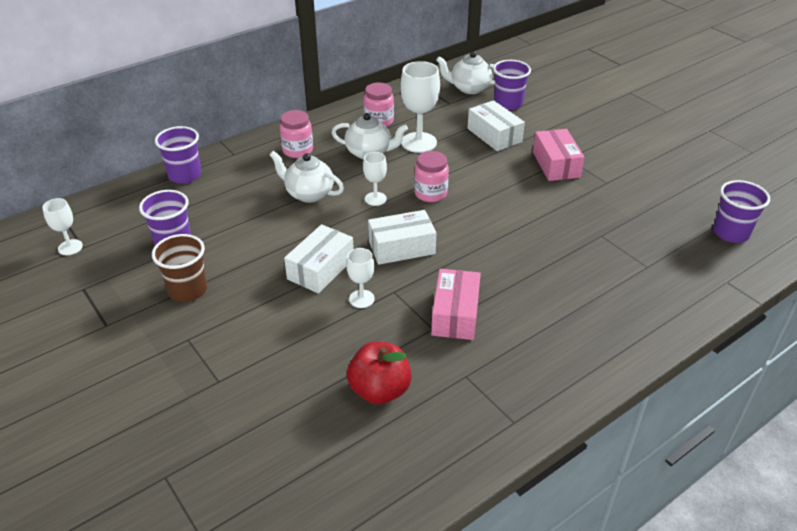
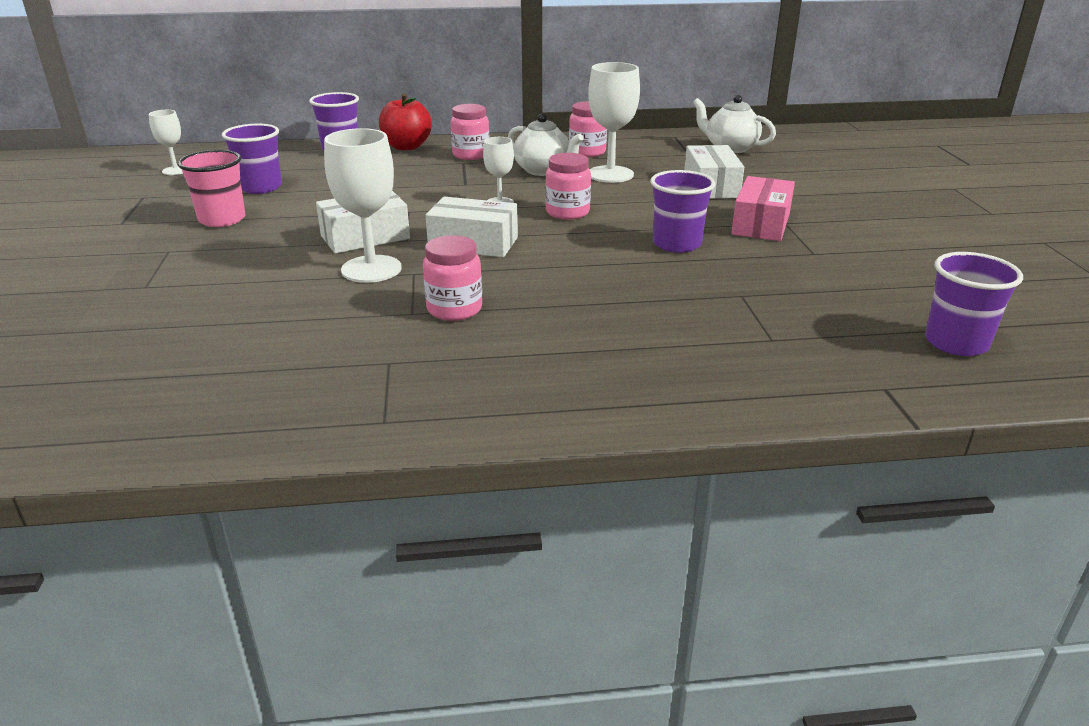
camera: 30 degrees right, 10 degrees down
brown cup [152,234,207,302] -> pink cup [178,150,246,227]
white teapot [270,151,344,203] -> none
white goblet [346,248,375,308] -> white goblet [324,128,402,283], size x1.78
red apple [347,342,411,405] -> red apple moved to [379,93,432,150]
pink box [431,269,481,340] -> pink jar [423,235,482,321]
purple cup [493,60,531,110] -> purple cup moved to [650,170,716,253]

